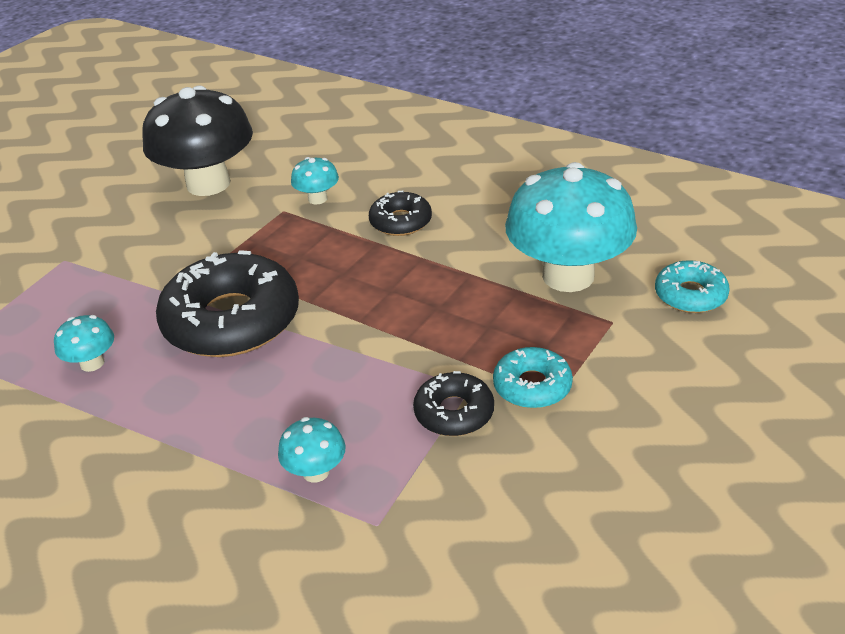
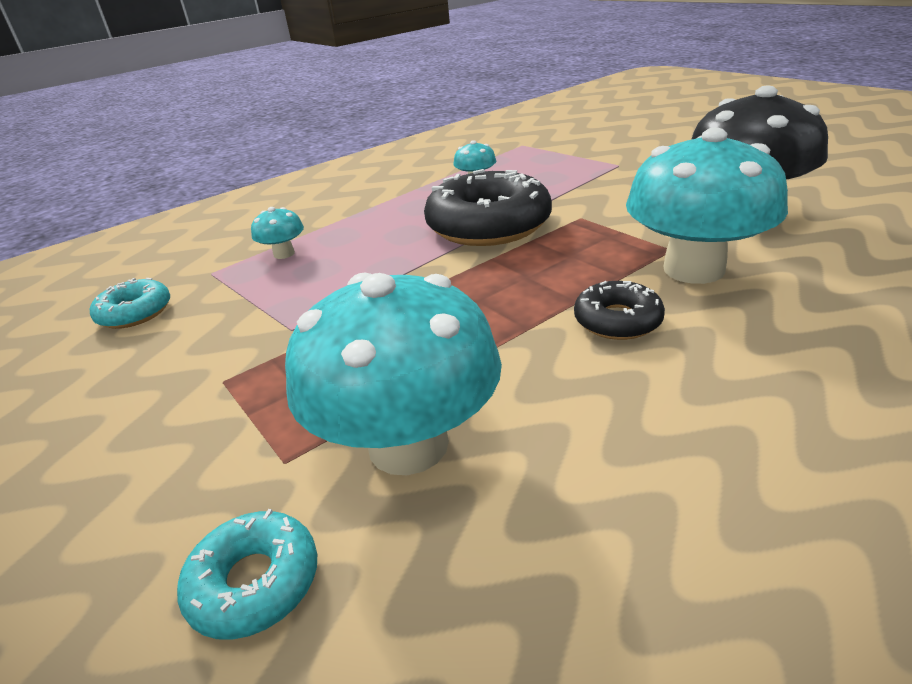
camera: 110 degrees right, 5 degrees down
turquoise mushroom [291,157,339,205] -> turquoise mushroom [626,128,788,284], size x2.31
black donut [413,371,494,436] -> none
turquoise donut [493,347,573,408] -> turquoise donut moved to [90,278,170,329]

